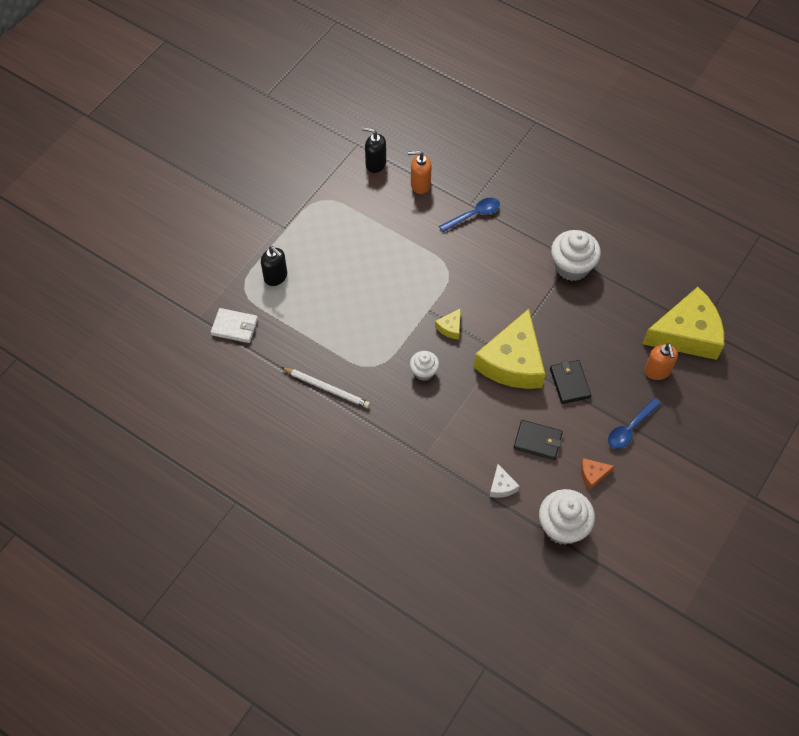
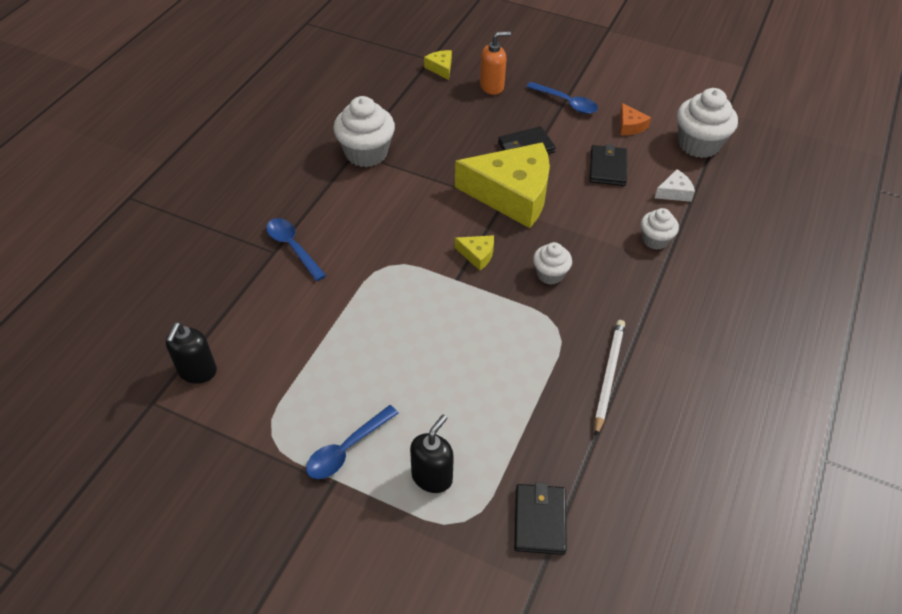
camera: 100 degrees left, 10 degrees down
white wallet [210,308,258,343] -> black wallet [514,482,567,555]
orange soap dispenser [408,151,432,194] -> none
yellow cheese [642,287,724,360] -> yellow cheese [424,50,452,80], size x0.40
none -> blue spoon [306,405,399,479]
none -> white cupcake [641,208,679,250]

